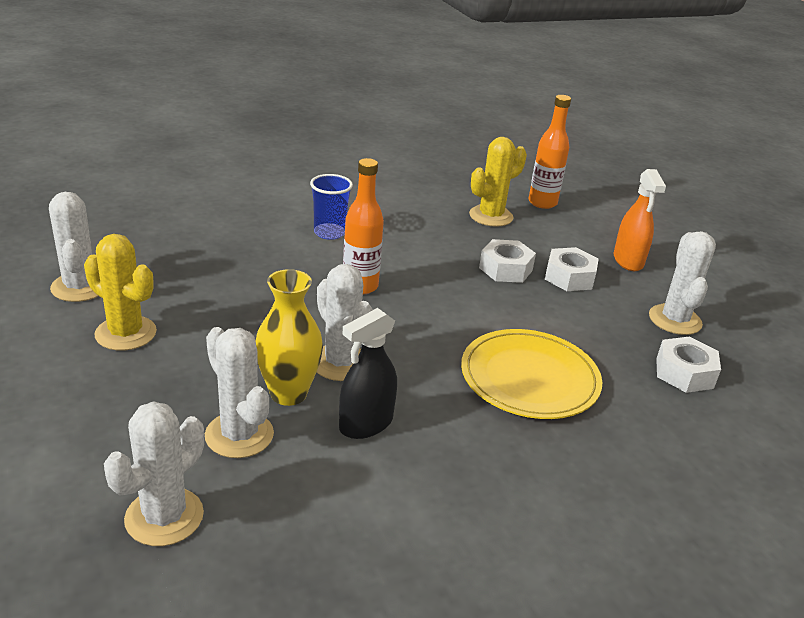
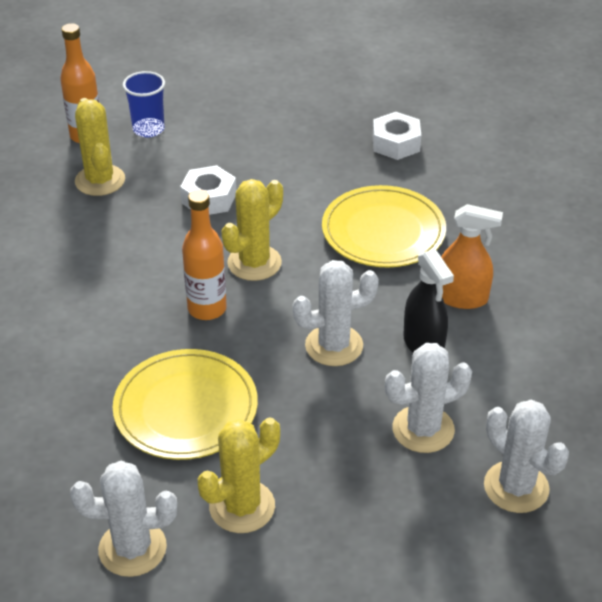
camera: 70 degrees left, 10 degrees up
yellow vase [256,269,323,406] -> none
blue cup [310,174,353,240] -> blue cup moved to [123,71,165,137]
white nut [545,247,599,291] -> none
orange spray bottle [613,169,666,271] -> orange spray bottle moved to [441,204,503,309]
white cactus [649,231,716,335] -> none
none -> yellow plate [113,349,258,460]
none -> yellow cactus [221,179,283,281]

